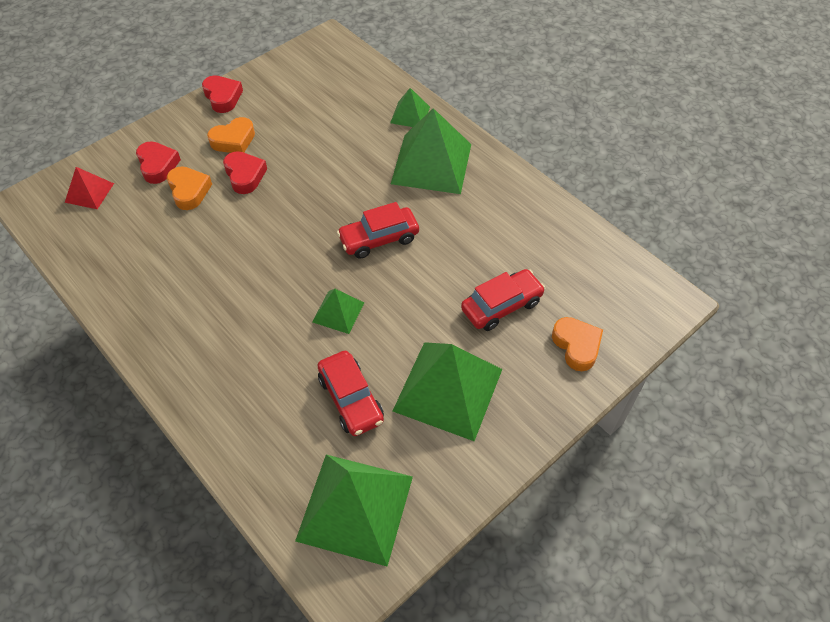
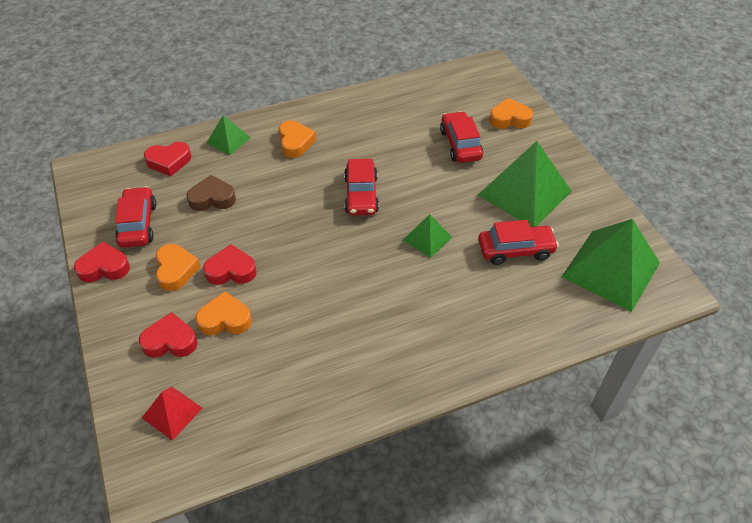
camera: 70 degrees left, 5 degrees down
green pyramid [391,108,471,194] -> orange heart [279,121,316,158]
none -> red car [115,186,156,248]
none -> red heart [144,142,191,176]
none -> brown heart [186,175,236,211]

